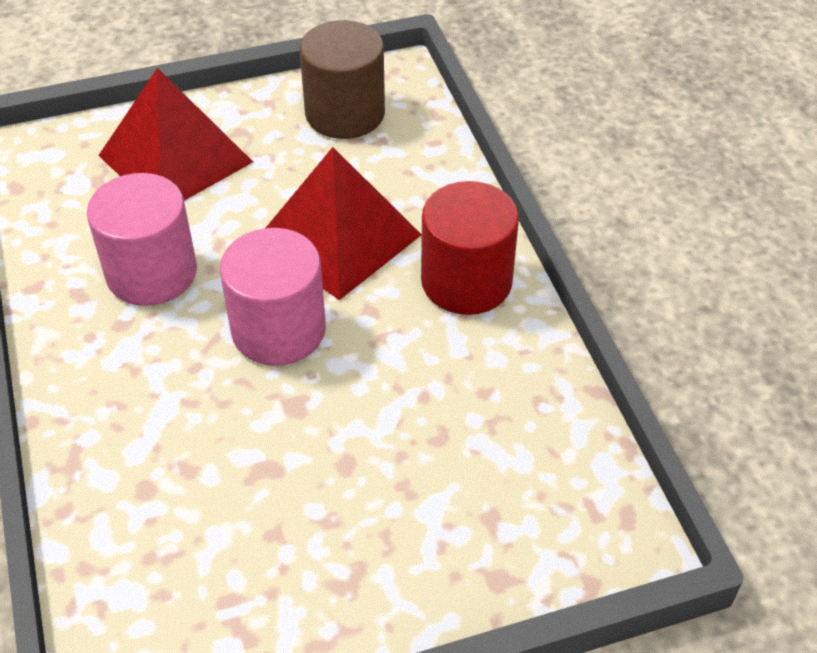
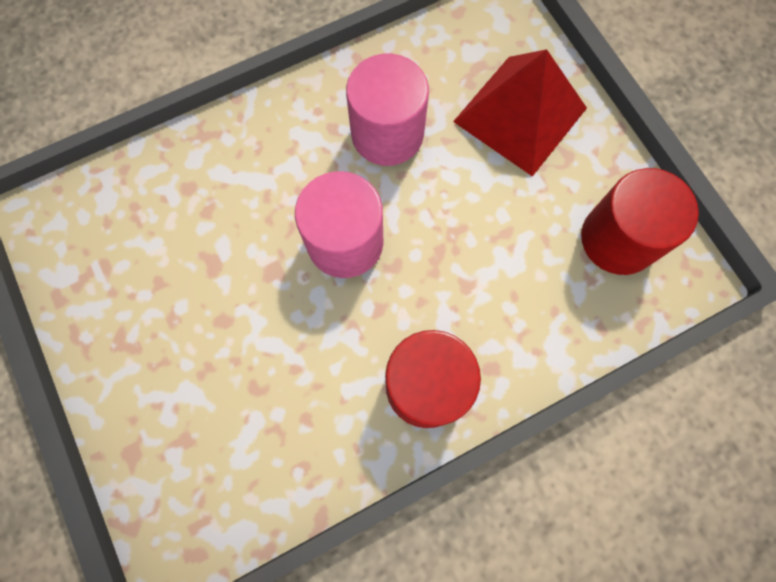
camera: 80 degrees right, 25 degrees up
red pyramid [266,147,422,300] -> none
brown cylinder [299,20,385,139] -> red cylinder [581,168,699,275]

